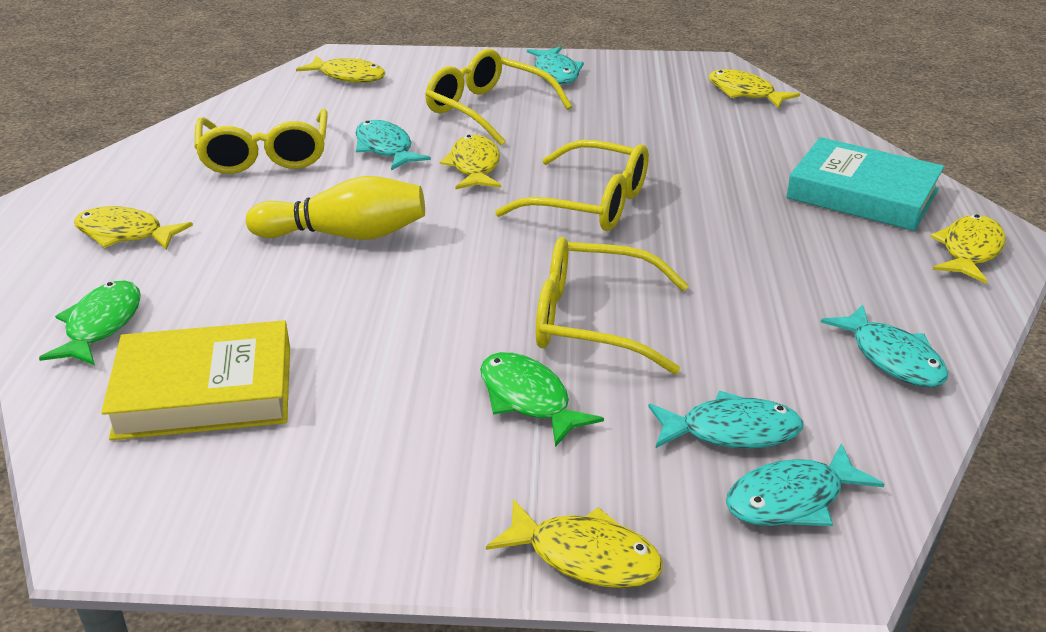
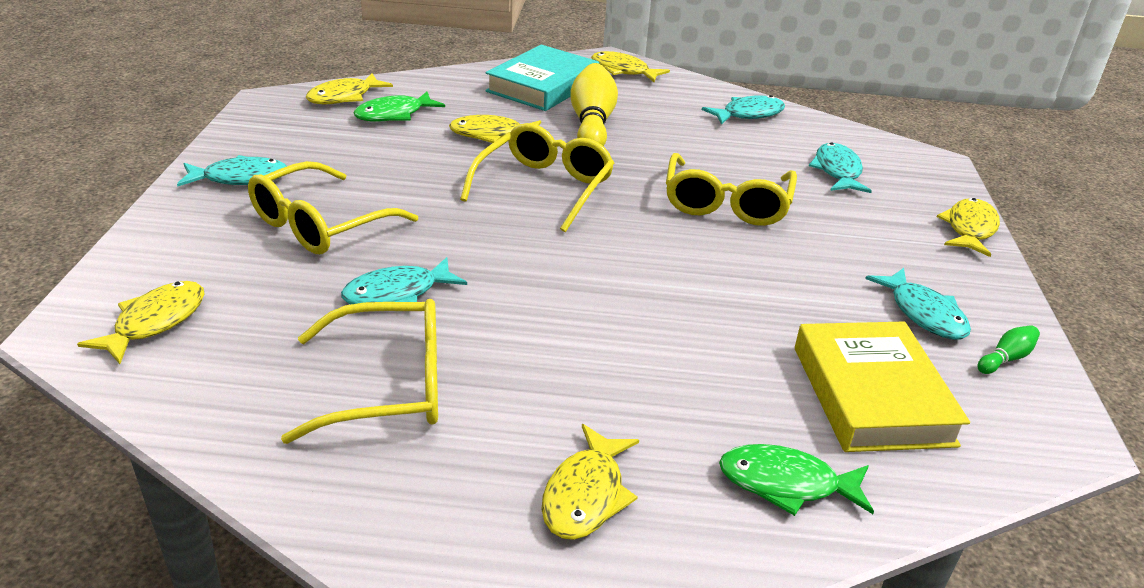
camera: 90 degrees left, 0 degrees up
yellow bowling pin [246,176,425,240] -> yellow bowling pin moved to [570,63,618,146]
yellow fish [440,135,501,189] -> yellow fish moved to [449,115,541,143]
green fish [480,352,604,447] -> green fish moved to [354,92,445,122]
turquoise fish [726,443,884,526] -> turquoise fish moved to [865,268,971,340]
none -> green bowling pin [978,325,1040,374]

